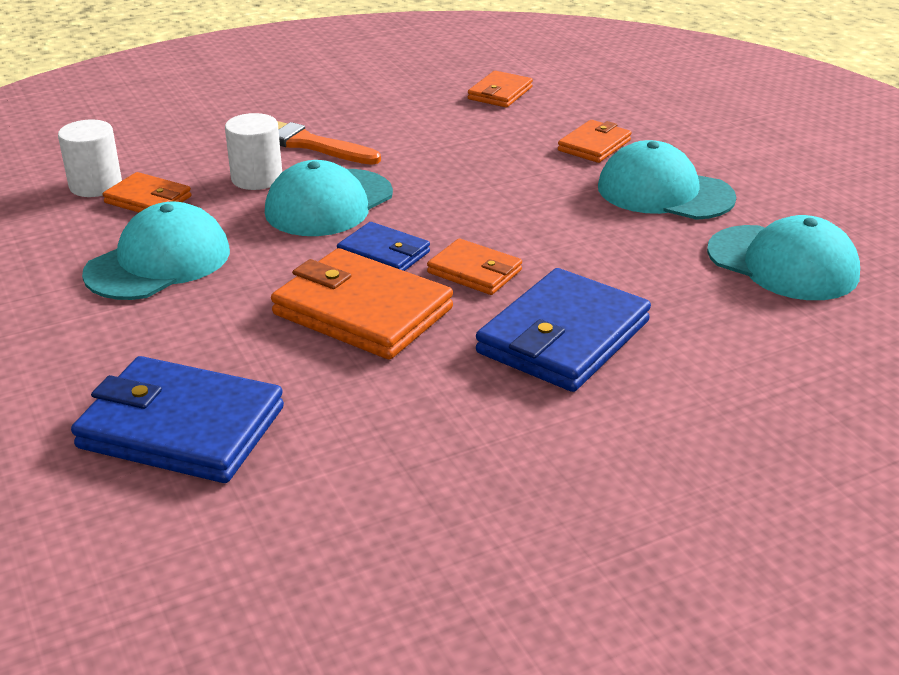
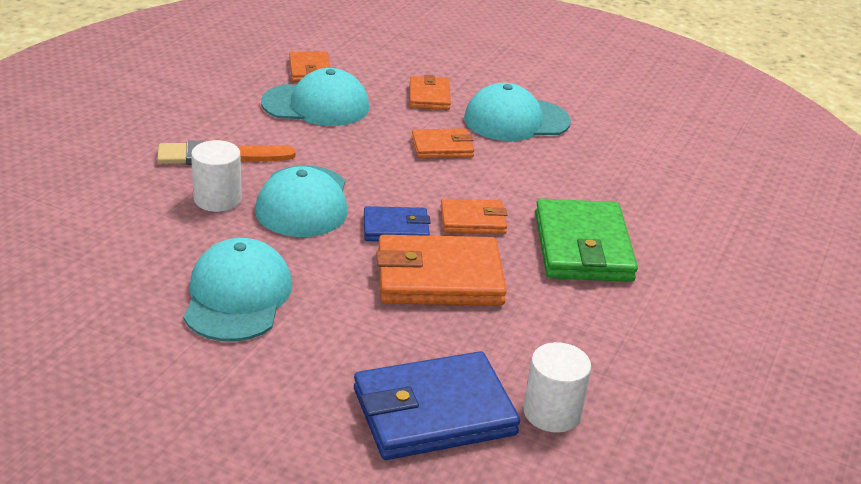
camera: 40 degrees left, 0 degrees up
white cylinder [58,120,122,197] -> white cylinder moved to [523,342,591,433]
orange wallet [103,172,191,213] -> orange wallet moved to [411,128,474,158]
blue wallet [476,268,651,392] -> green wallet [535,198,638,282]
turquoise cap [707,215,860,300] -> turquoise cap moved to [261,68,369,126]

